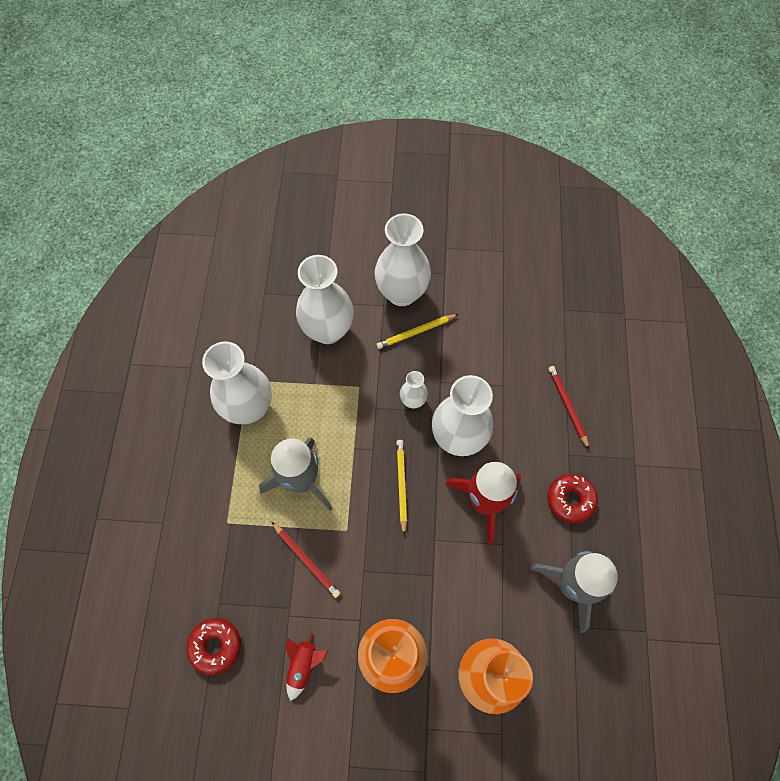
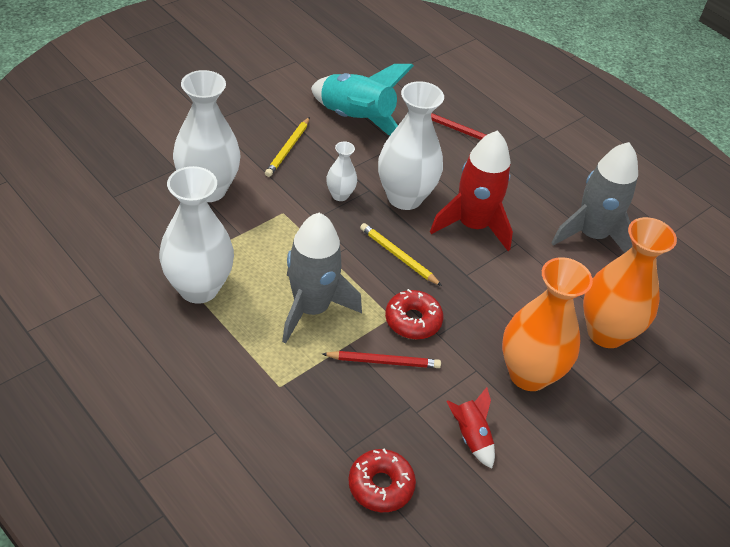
camera: 50 degrees left, 20 degrees down
white vase [374,213,431,306] -> none
red donut [547,474,598,523] -> red donut moved to [385,289,443,339]
none -> turquoise rocket [311,64,414,135]

